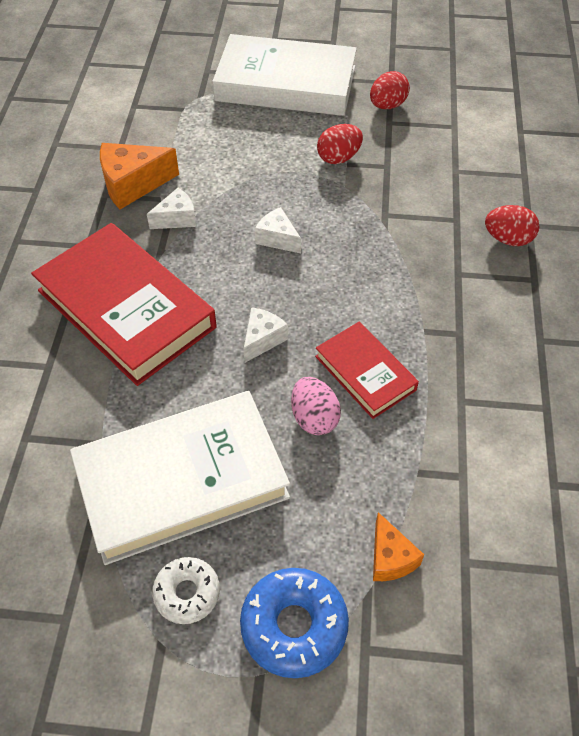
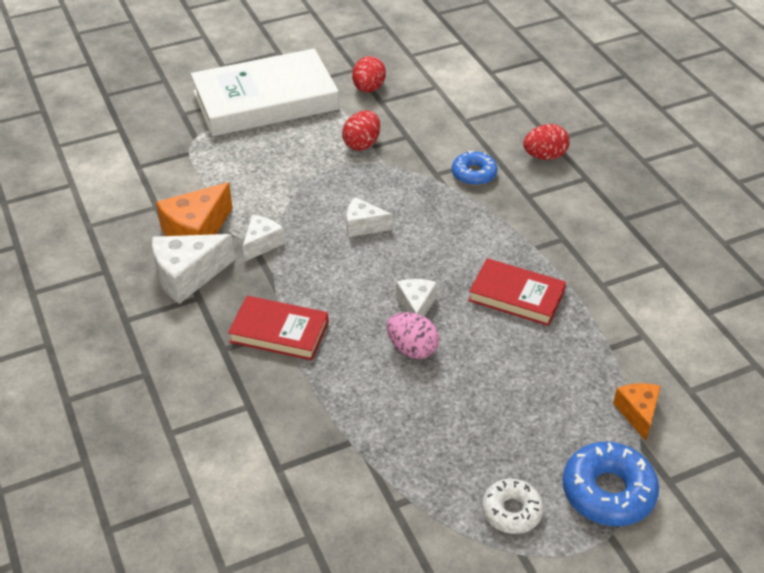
camera: 30 degrees left, 10 degrees down
red book [31,223,217,386] -> red book [228,296,329,360], size x0.54
white book [70,391,290,565] -> none
pink egg [291,377,341,435] -> pink egg moved to [387,312,439,359]
orange cheese [373,512,424,581] -> orange cheese turned 135 degrees counterclockwise [613,383,661,441]
none -> white cheese [152,234,235,304]
none -> blue donut [452,151,498,186]

